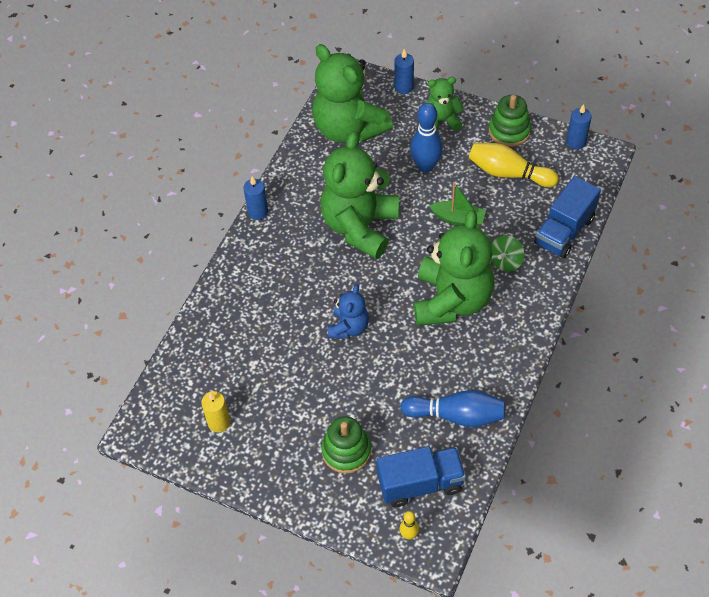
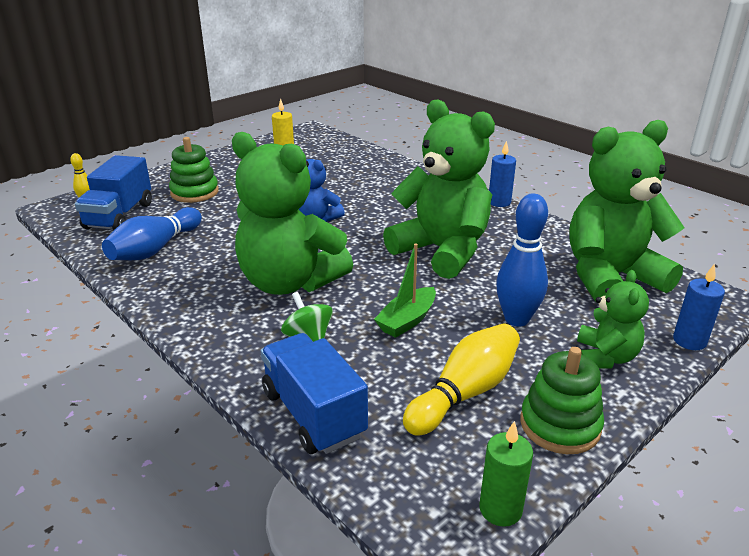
camera: 110 degrees right, 25 degrees down
blue candle [566,104,592,149] -> green candle [480,421,533,527]

